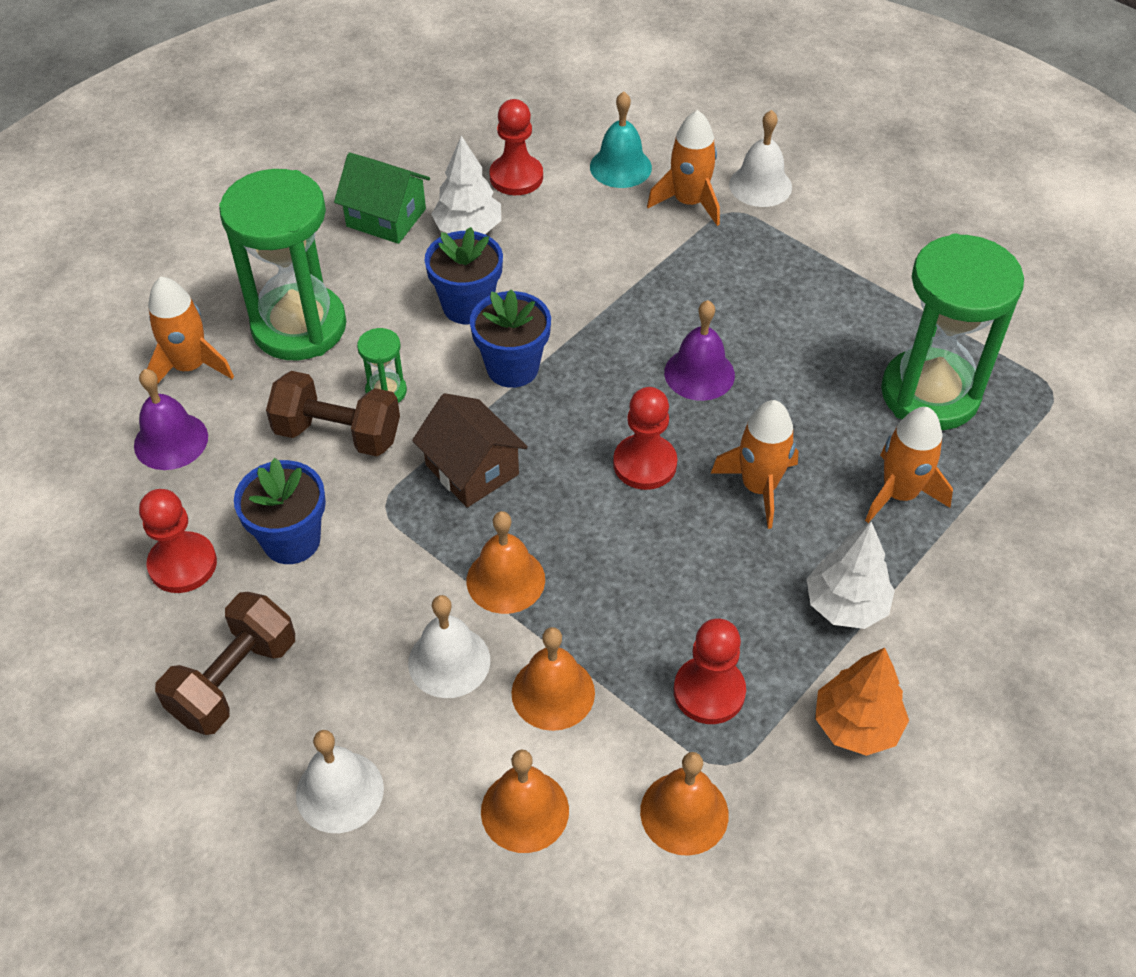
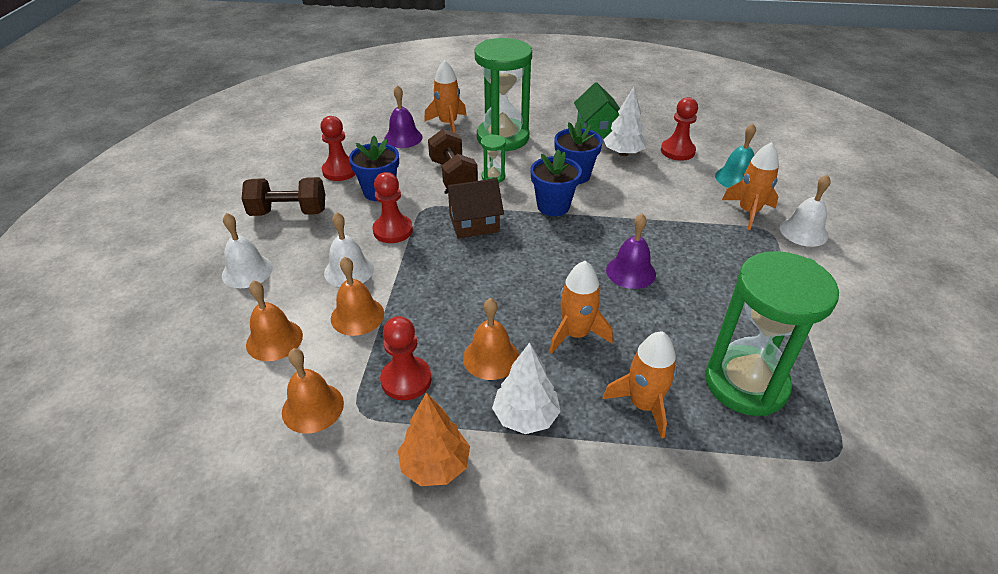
camera: 55 degrees right, 10 degrees down
brown house [412,393,528,507] -> brown house turned 60 degrees clockwise [444,178,504,239]
orange bell [467,511,545,614] -> orange bell moved to [463,298,519,380]
red pawn [613,387,677,490] -> red pawn moved to [372,172,413,243]

